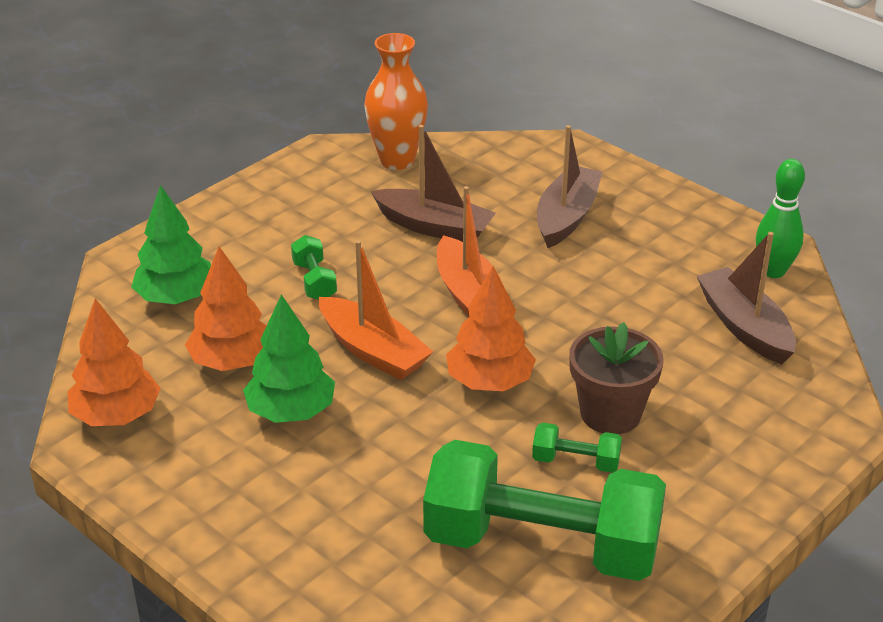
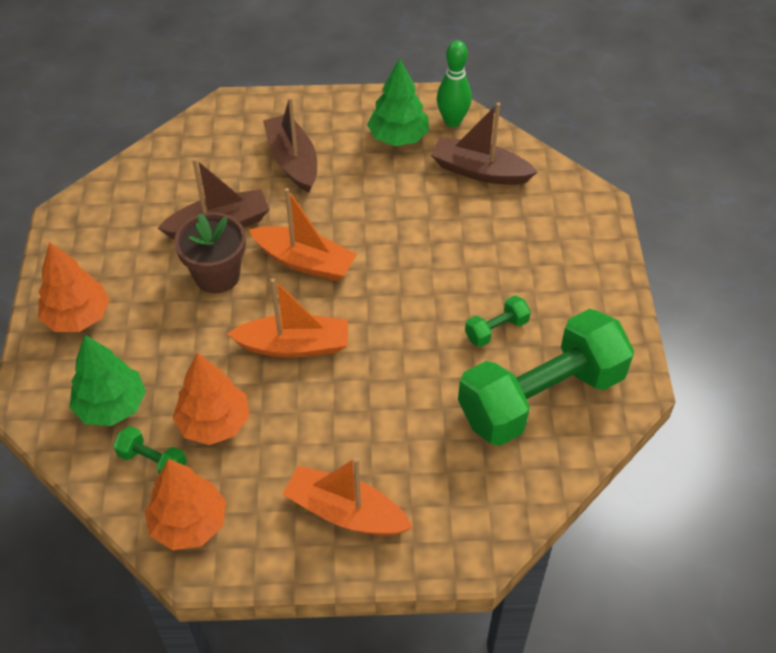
camera: 45 degrees left, 15 degrees up
green tree [243,294,335,423] -> green tree moved to [367,58,429,146]
green dumbbell [291,235,337,300] -> green dumbbell moved to [113,426,187,474]
orange vase [364,33,428,170] -> none
orange tree [446,266,536,391] -> orange tree moved to [38,242,110,332]
brown flower pot [569,322,664,434] -> brown flower pot moved to [174,212,246,293]
none -> orange boat [282,457,413,536]

